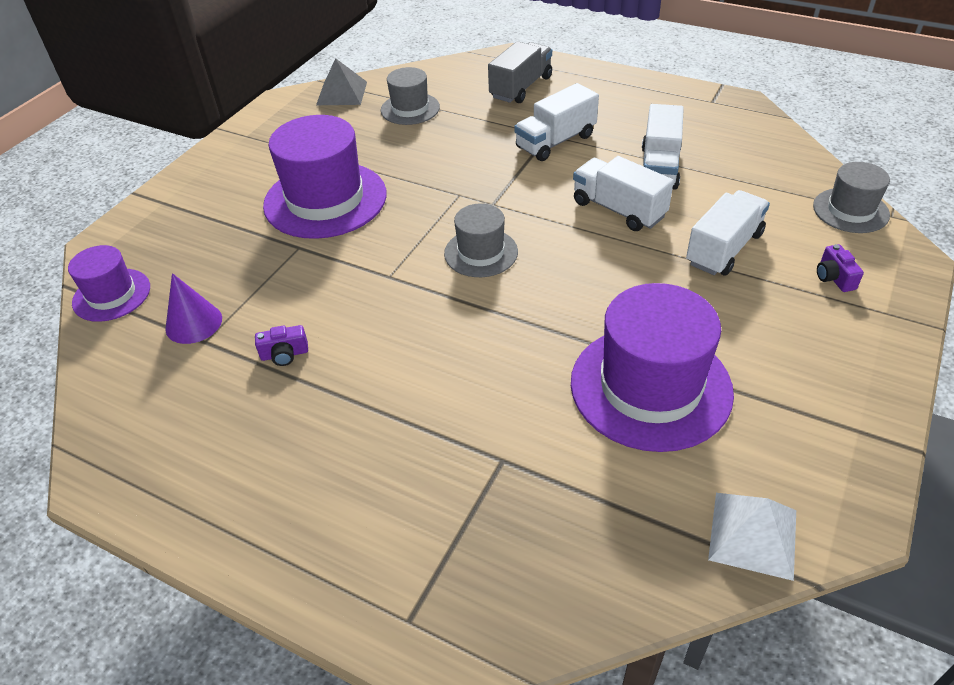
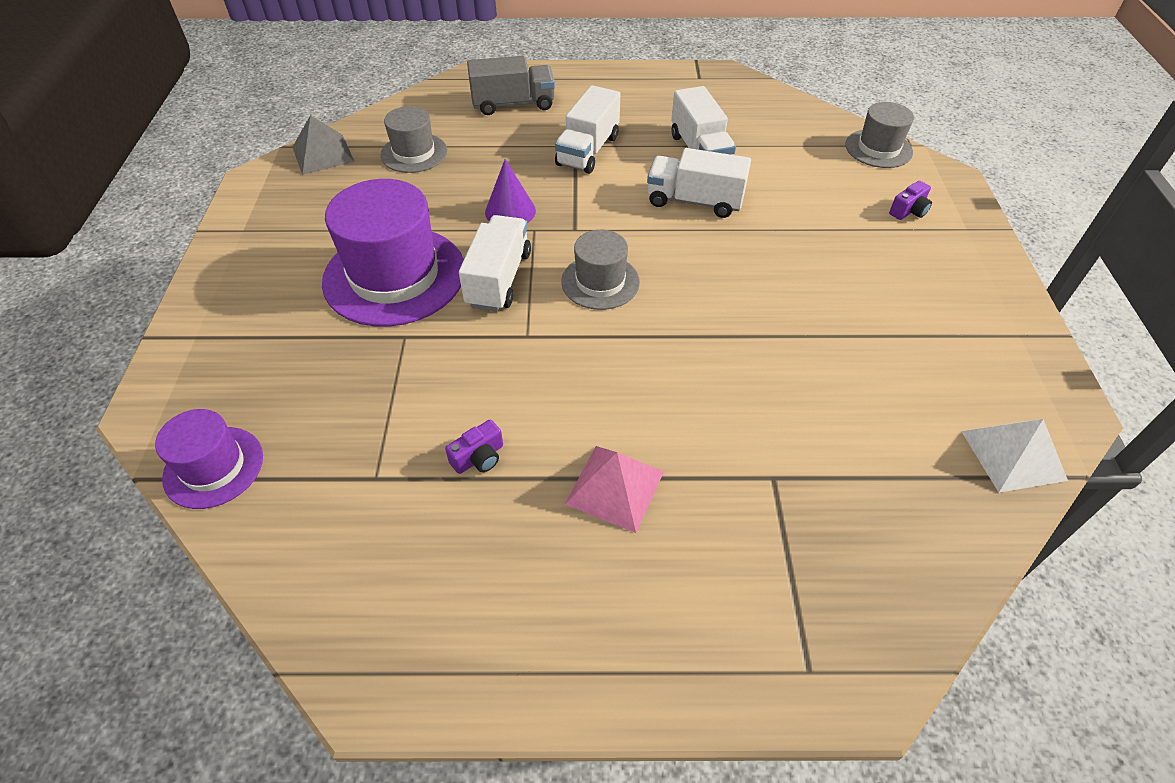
camera: 30 degrees left, 5 degrees up
purple cone [165,273,222,344] -> purple cone moved to [485,159,536,223]
grey truck [488,41,552,103] -> grey truck turned 75 degrees clockwise [467,56,555,115]
purple hat [571,283,734,452] -> none
white truck [686,190,770,275] -> white truck moved to [459,215,531,312]
purple camera [817,244,864,292] -> purple camera turned 90 degrees counterclockwise [889,181,932,220]
none -> pink pyramid [565,446,664,533]

